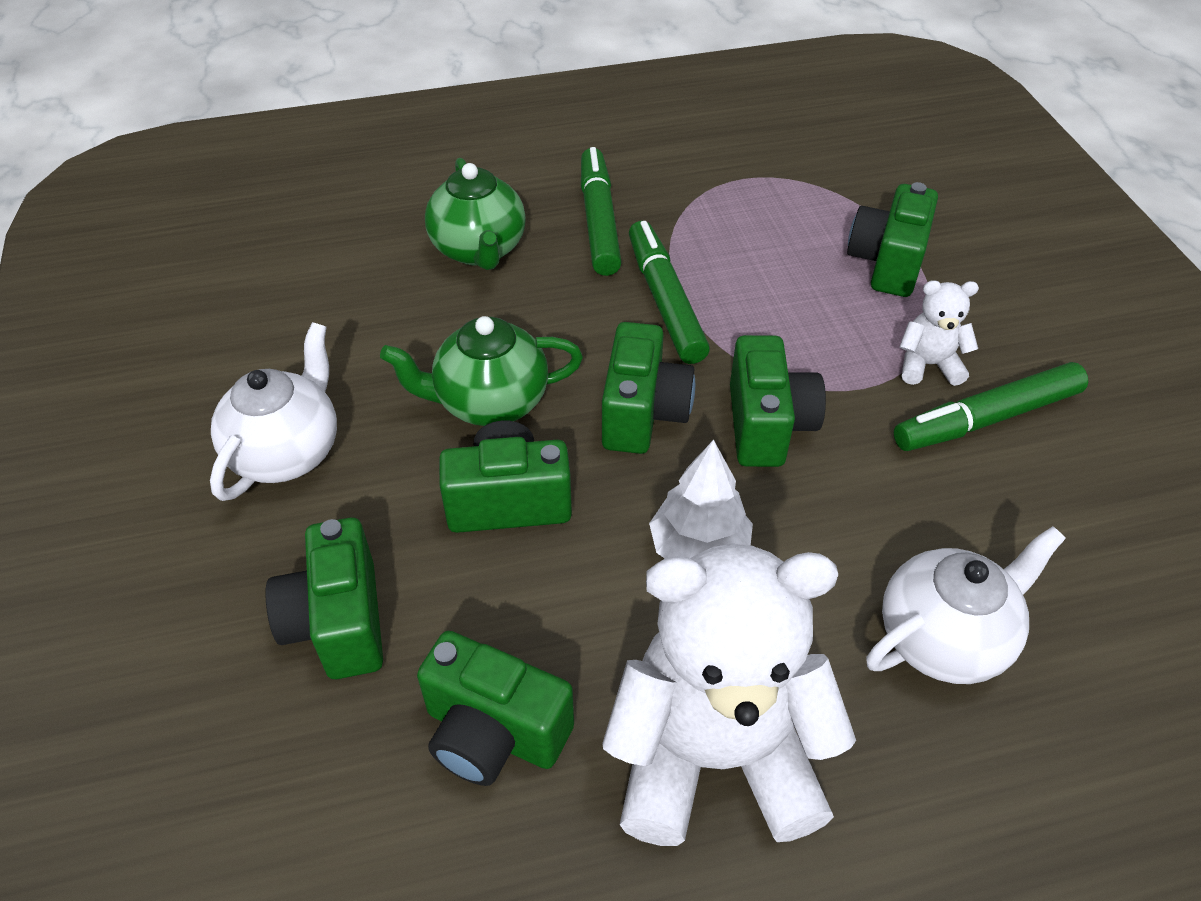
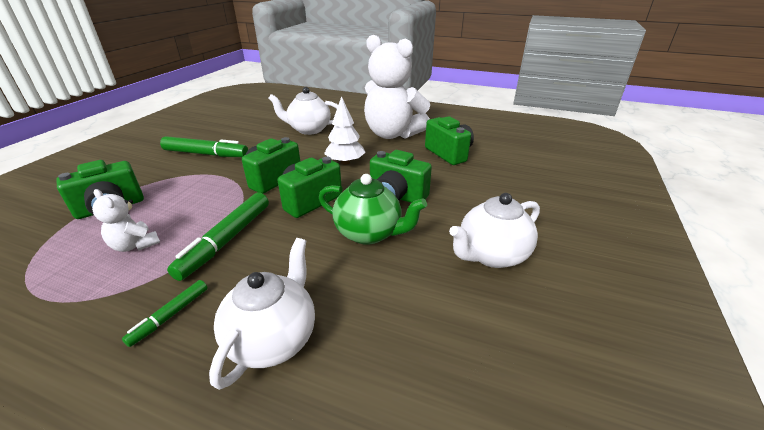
camera: 145 degrees left, 15 degrees down
green camera [265,517,383,679] -> none
green teapot [425,158,526,270] -> white teapot [209,238,315,390]
green marker [581,147,622,276] -> green marker [122,280,207,347], size x0.54
white teddy bear [899,280,979,386] -> white teddy bear moved to [92,189,160,252]

